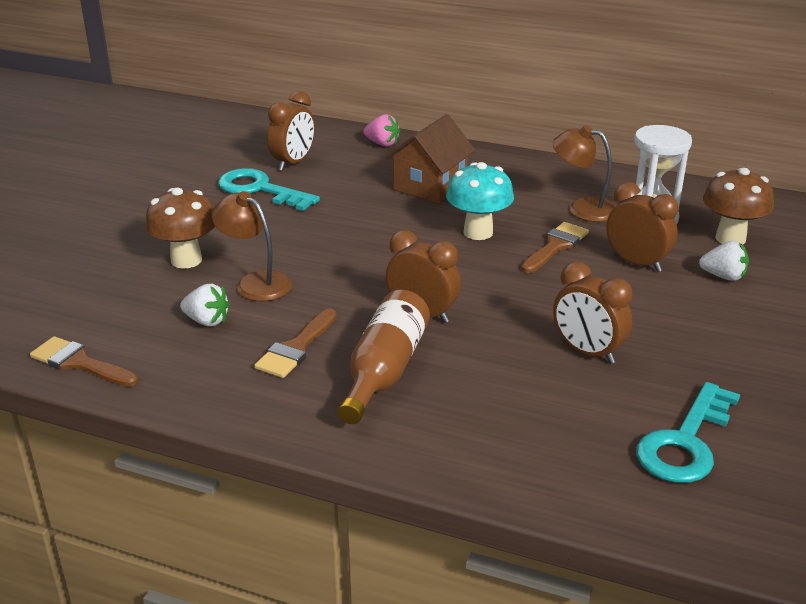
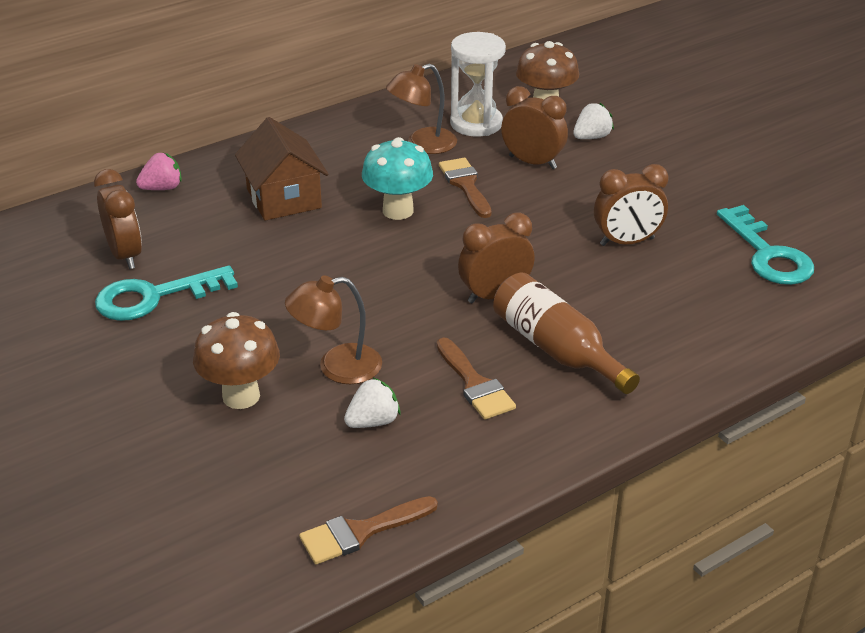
camera: 55 degrees left, 5 degrees up
brown clock [606,182,678,272] -> brown clock turned 45 degrees clockwise [501,86,568,169]

